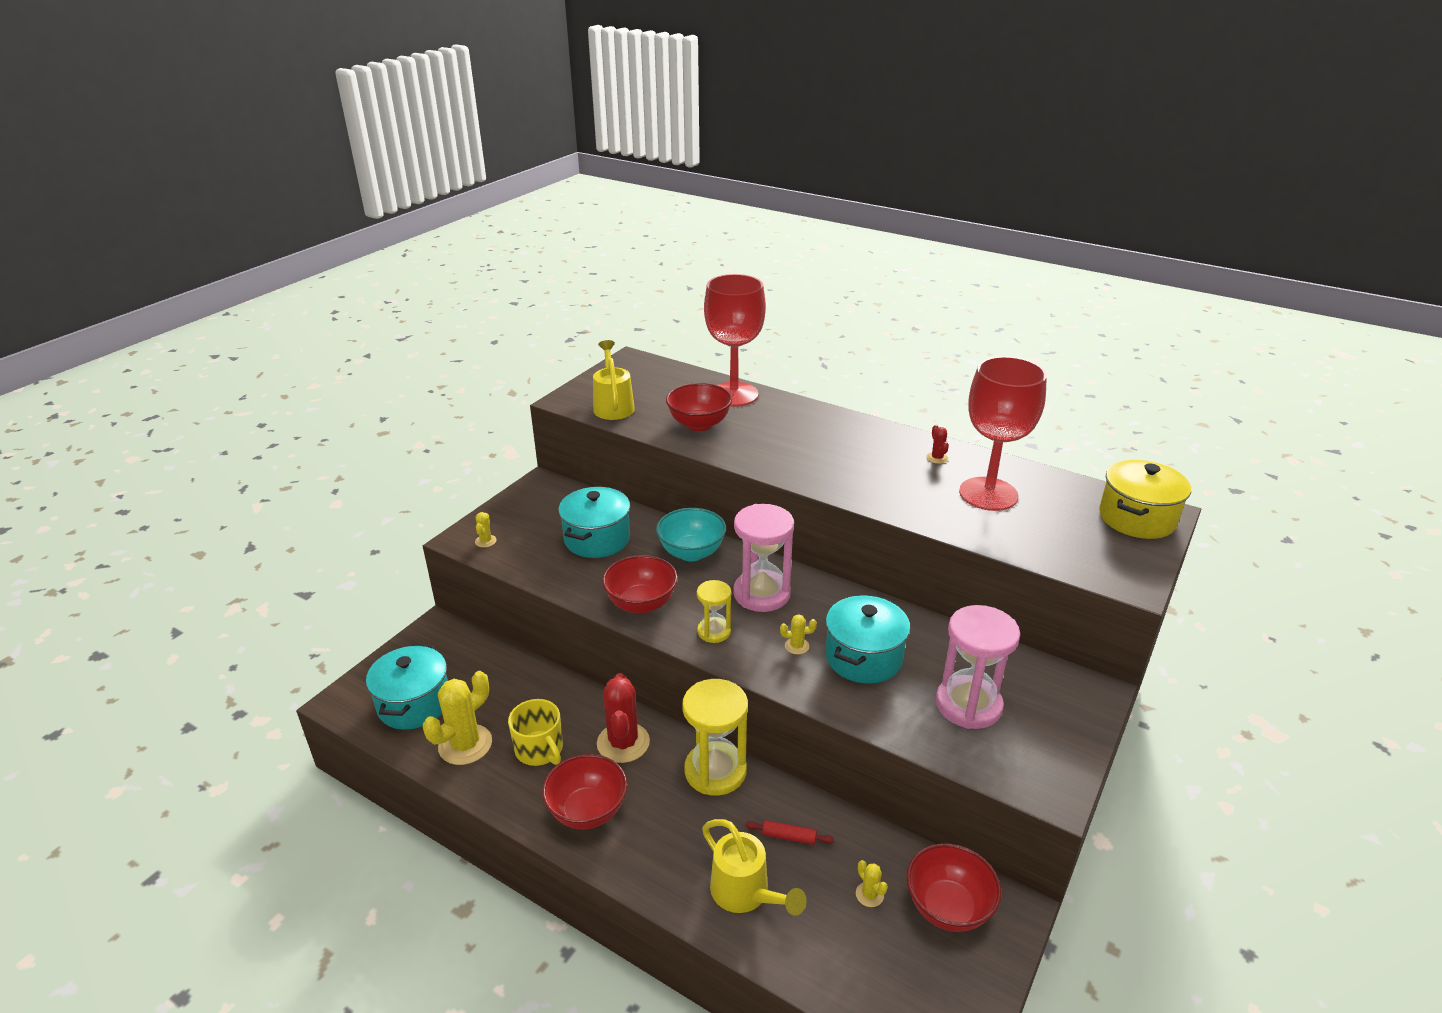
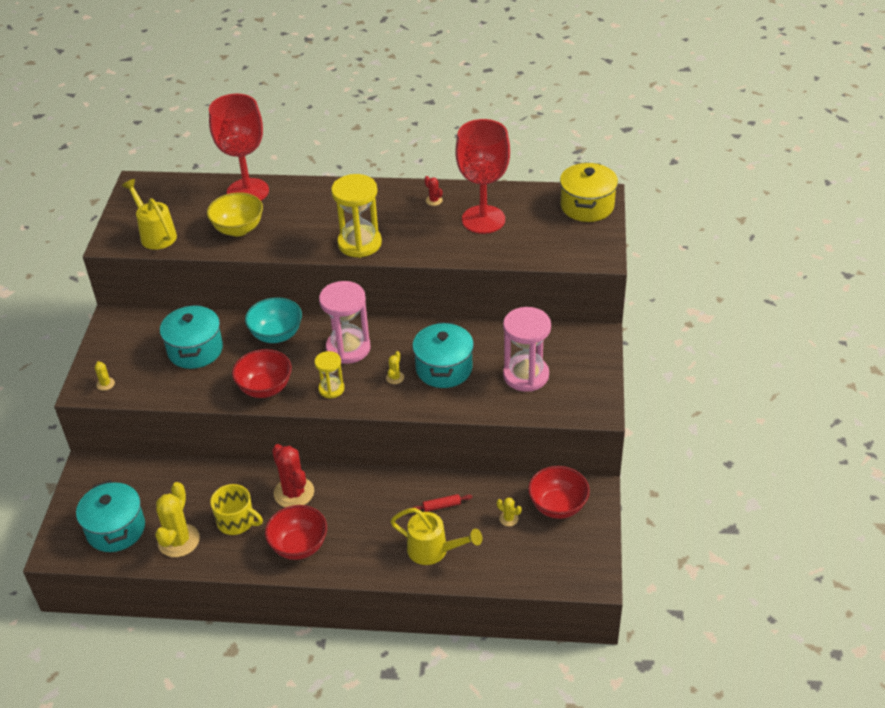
camera: 25 degrees left, 10 degrees up
red bowl [666,383,732,431] -> yellow bowl [207,192,263,236]
yellow hourglass [682,679,748,796] -> yellow hourglass moved to [331,174,382,258]
yellow cactus [780,614,817,654] -> yellow cactus turned 45 degrees counterclockwise [386,351,404,384]

